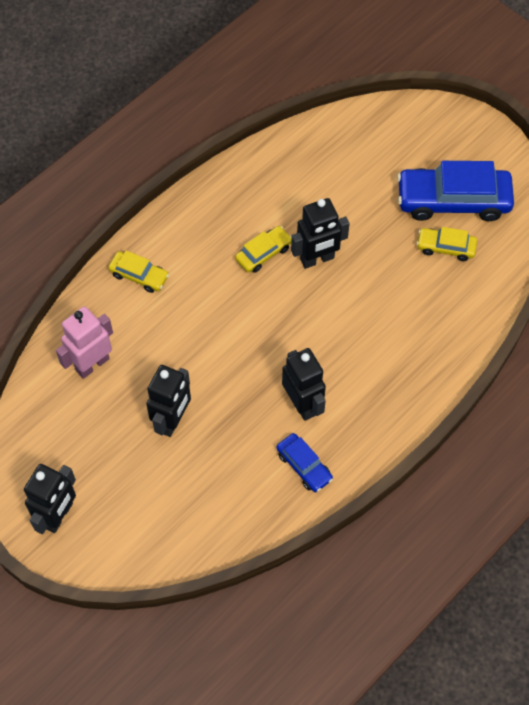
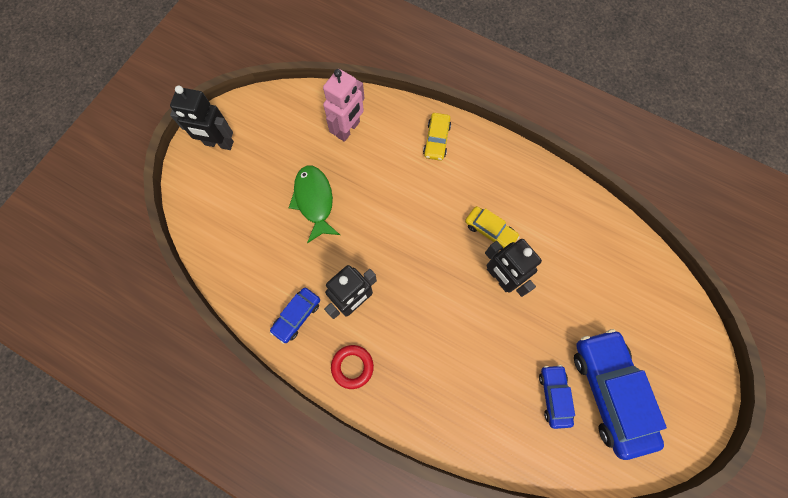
camera: 75 degrees right, 10 degrees up
pink robot [56,306,113,379] -> pink robot turned 90 degrees clockwise [323,69,365,142]
black robot [146,365,191,437] -> green fish [289,166,340,243]
yellow car [417,227,477,261] -> blue car [539,365,575,429]
none -> red ring [331,345,374,389]

